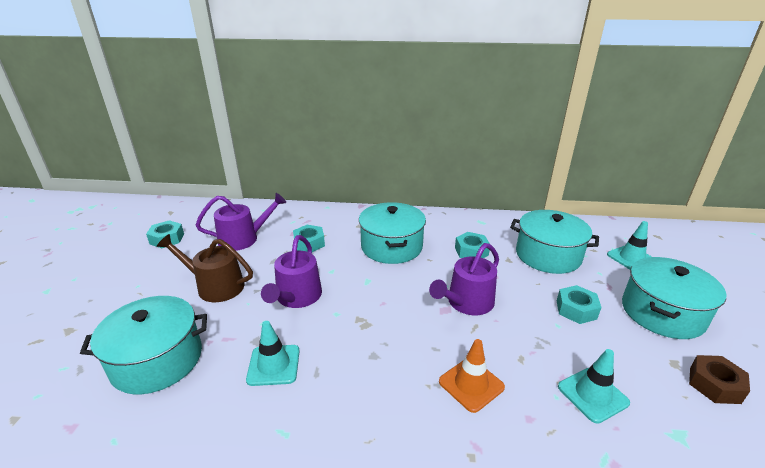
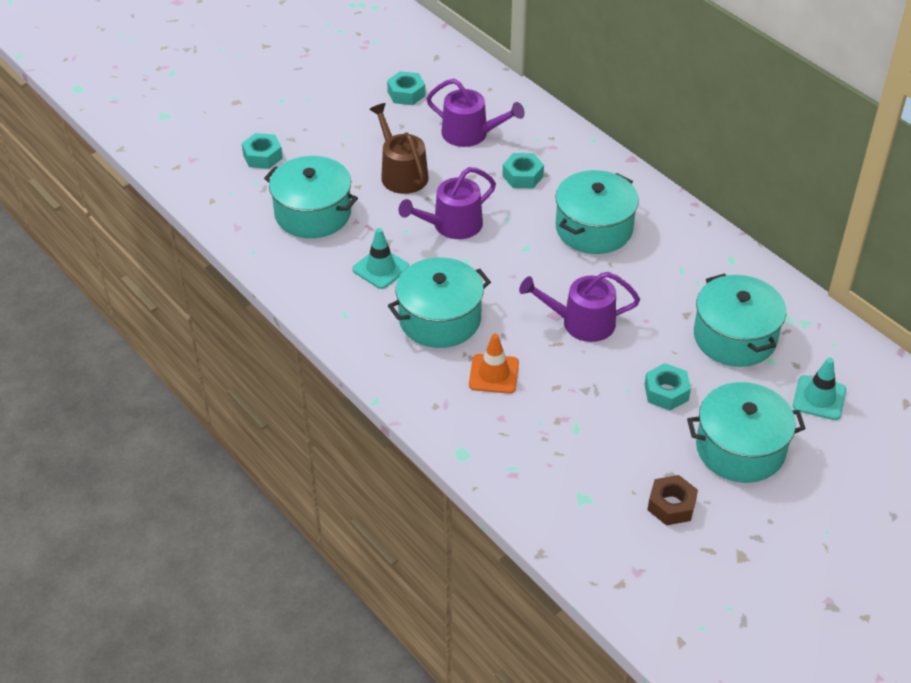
camera: 45 degrees right, 15 degrees up
turquoise nut [455,232,490,258] -> turquoise nut moved to [242,133,283,169]
turquoise traffic cone [558,349,630,424] -> none
none -> turquoise pot [388,257,491,348]

